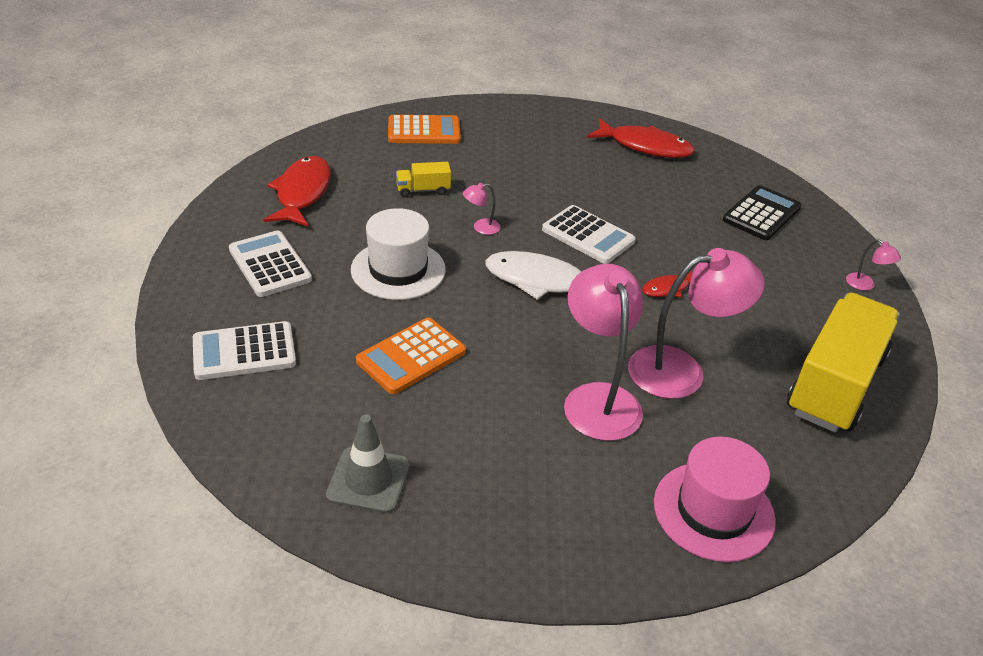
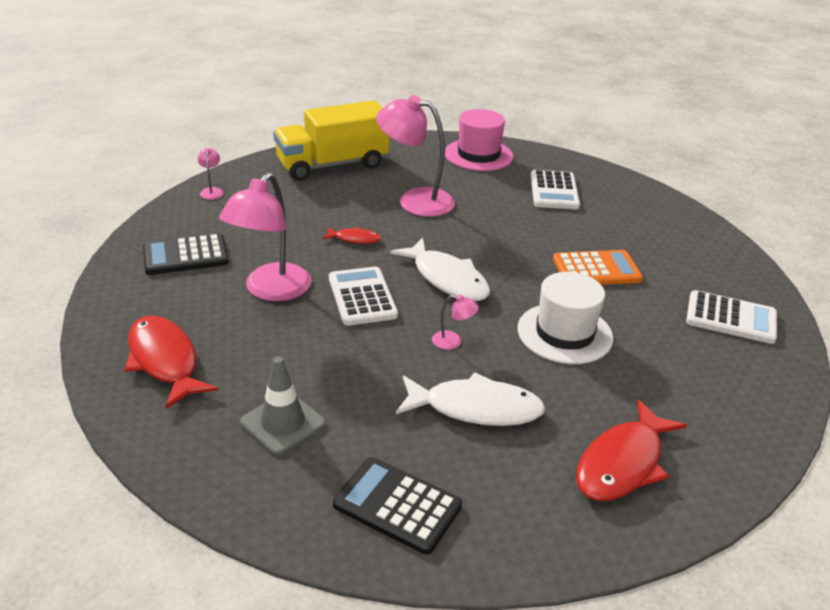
camera: 145 degrees left, 5 degrees down
white calculator [229,231,312,297] -> white calculator moved to [531,170,580,210]
grey traffic cone [326,415,410,513] -> grey traffic cone moved to [240,356,326,455]
orange calculator [388,115,461,144] -> black calculator [333,457,462,555]
yellow truck [396,162,451,197] -> white fish [396,372,546,426]
pink lamp [564,264,643,441] -> pink lamp moved to [219,173,311,301]

